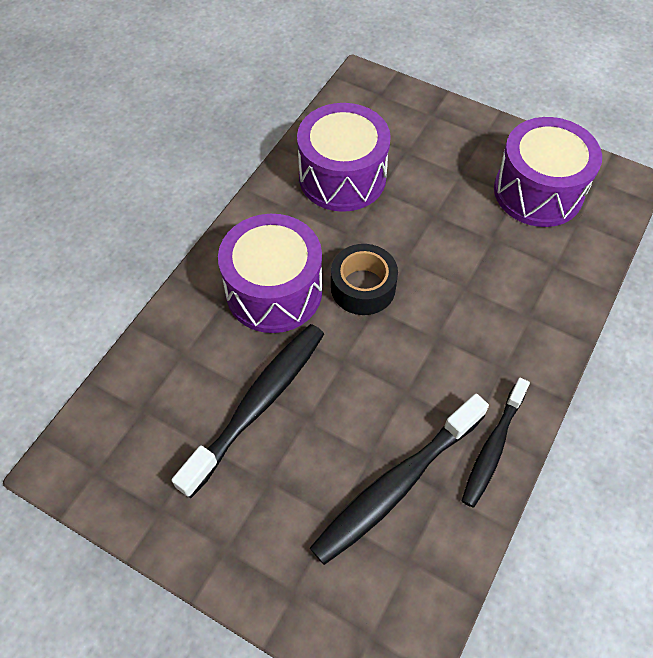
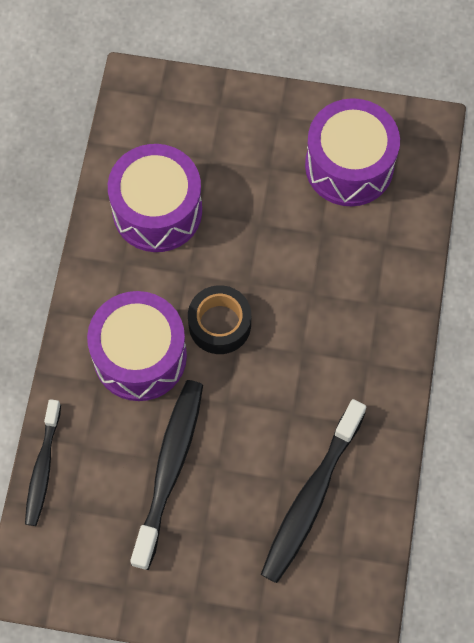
camera: 20 degrees left, 10 degrees up
black toothbrush [462,378,530,508] -> black toothbrush moved to [25,399,61,526]

